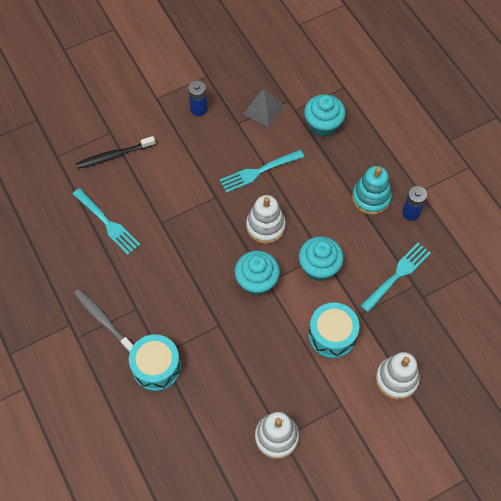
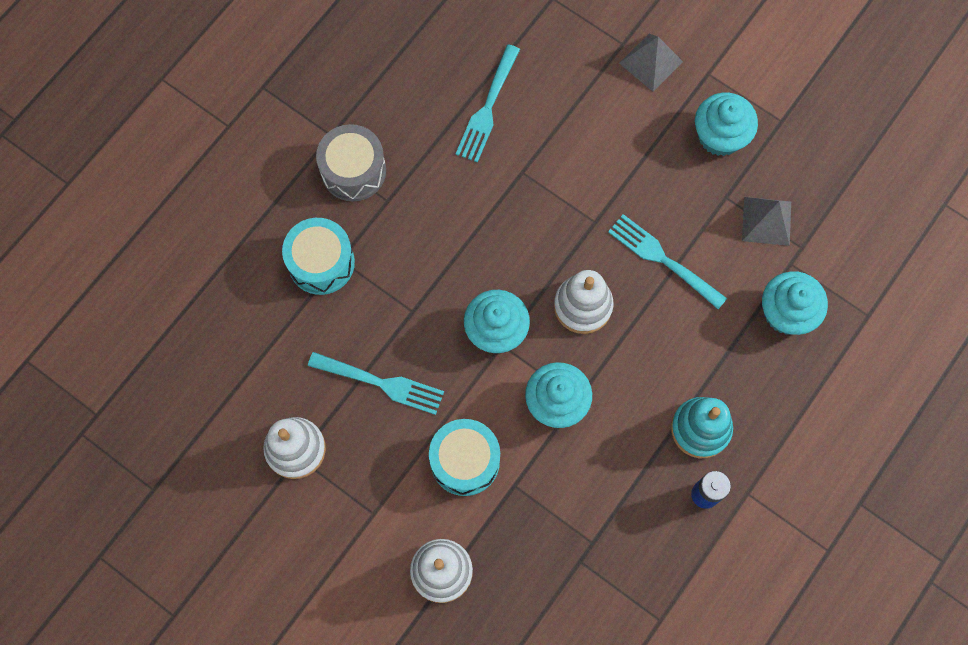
camera: 65 degrees right, 10 degrees up
grey toothbrush [74,289,133,353] -> grey drum [316,124,386,202]
black toothbrush [76,136,156,169] -> none
blue battery [188,80,208,116] -> turquoise cupcake [695,93,758,156]
turquoise fork [360,243,431,312] -> turquoise fork moved to [308,352,444,415]
none -> grey pyramid [619,34,683,92]

